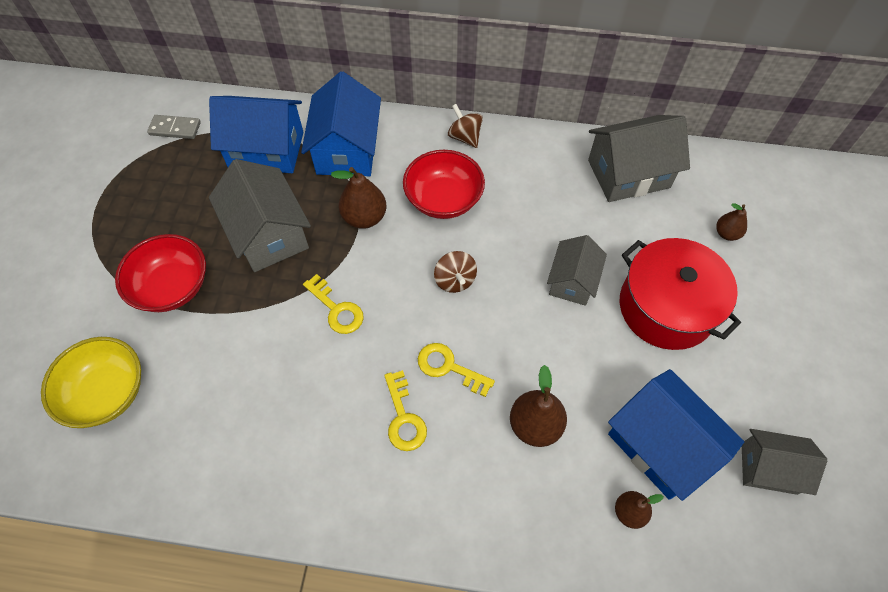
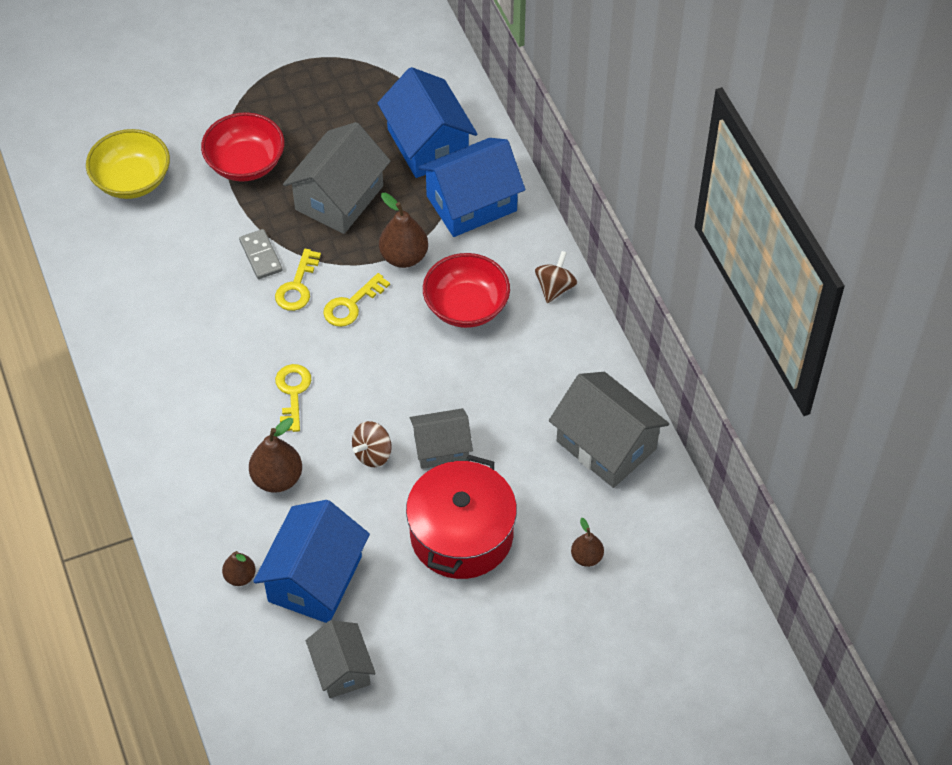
camera: 60 degrees right, 5 degrees down
grey domino [147,115,201,139] -> grey domino moved to [239,229,283,279]
yellow key [384,370,427,451] -> yellow key moved to [324,273,390,327]
brown spinning top [434,251,477,293] -> brown spinning top moved to [352,421,392,467]

